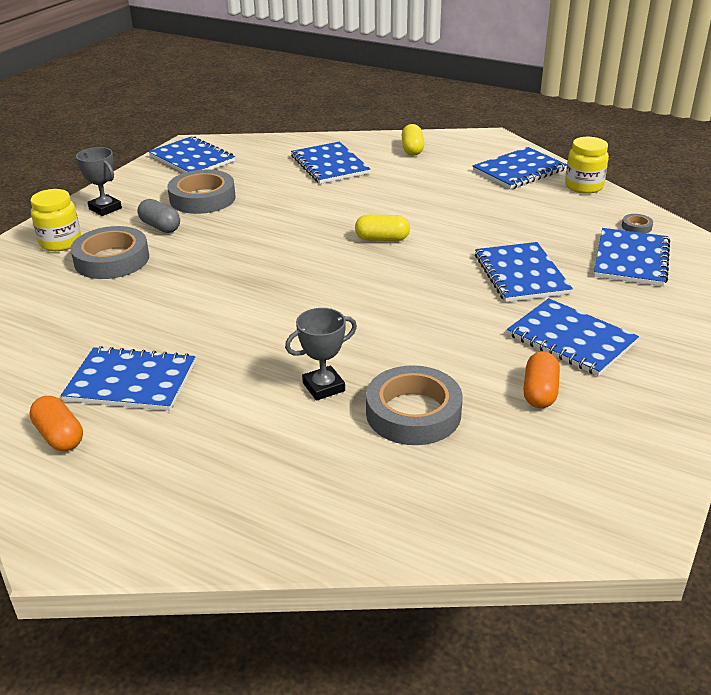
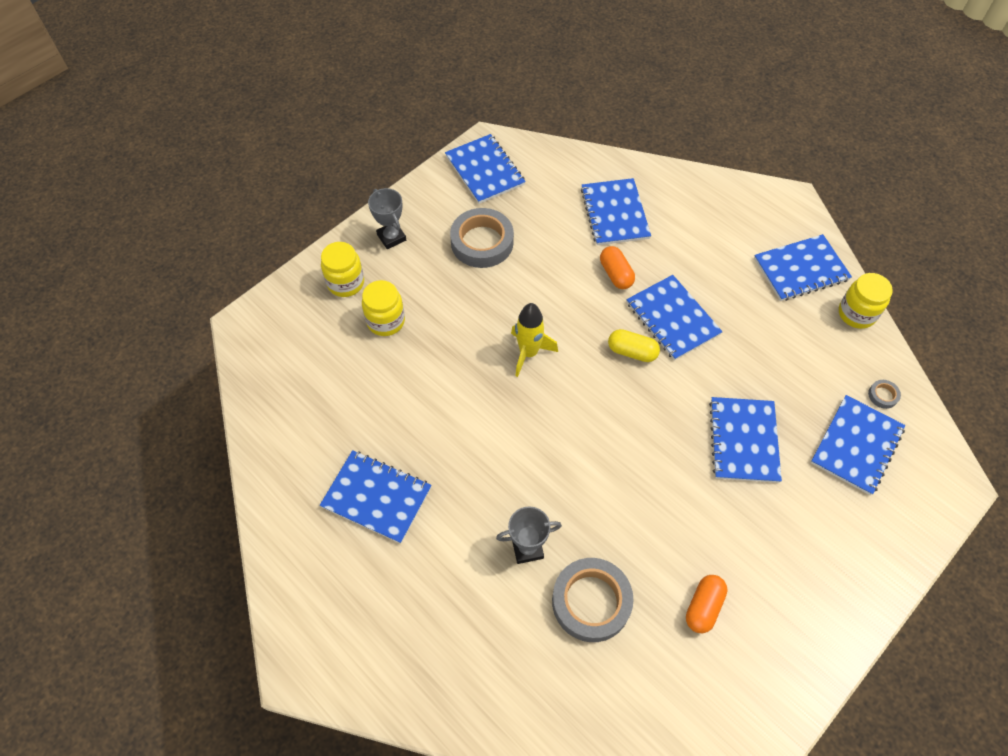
camera: 15 degrees right, 25 degrees up
orange capsule [29,396,83,451] -> orange capsule moved to [600,246,635,289]
grey tape [70,226,149,279] -> yellow jar [362,280,405,336]
grey capsule [137,199,180,233] -> none
yellow capsule [401,124,424,156] -> none
blue notebook [507,298,639,376] -> blue notebook moved to [626,275,723,360]
none -> yellow rocket [511,303,558,377]

